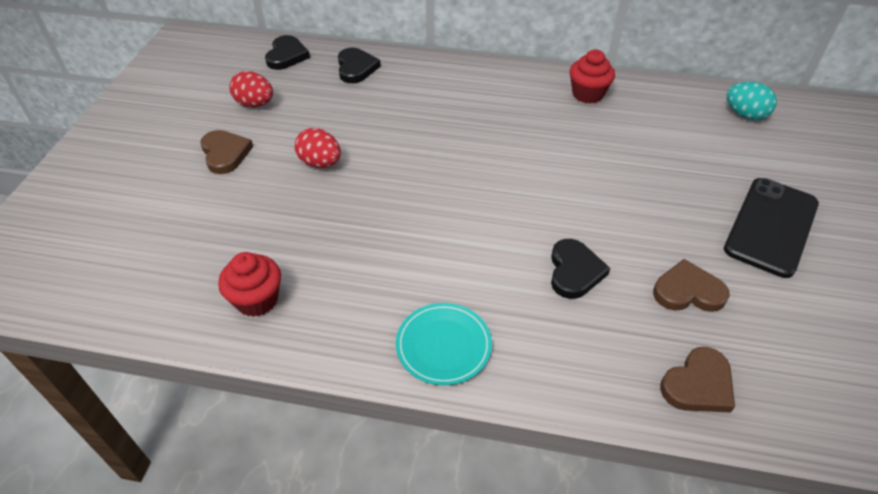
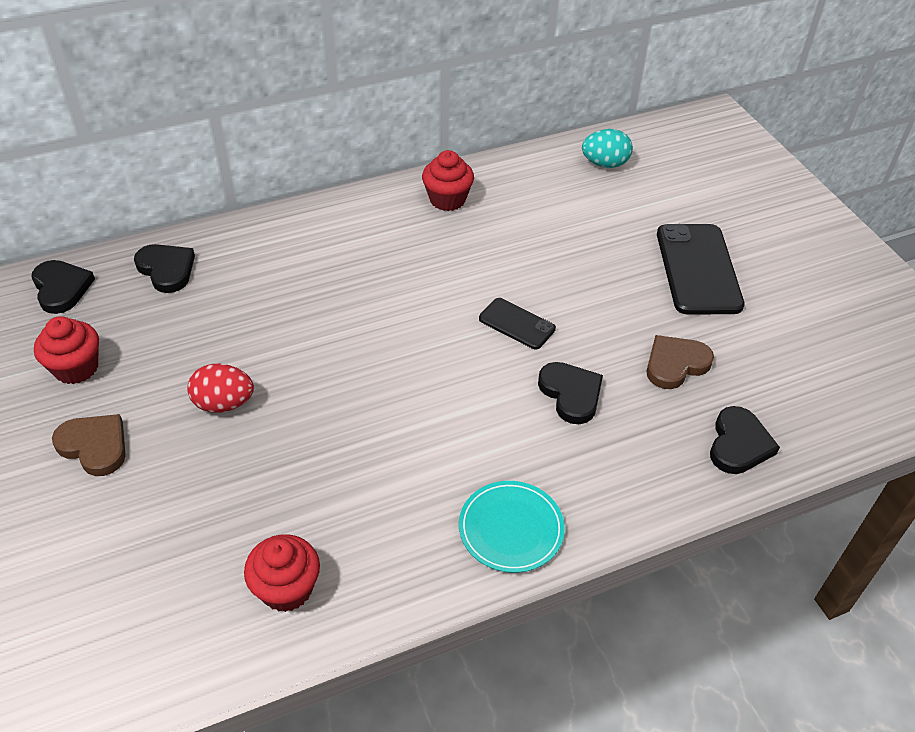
camera: 35 degrees left, 0 degrees up
red egg [229,71,273,107] -> red cupcake [34,316,99,384]
brown heart [660,347,735,413] -> black heart [710,406,780,474]
none -> black phone [479,298,556,349]

